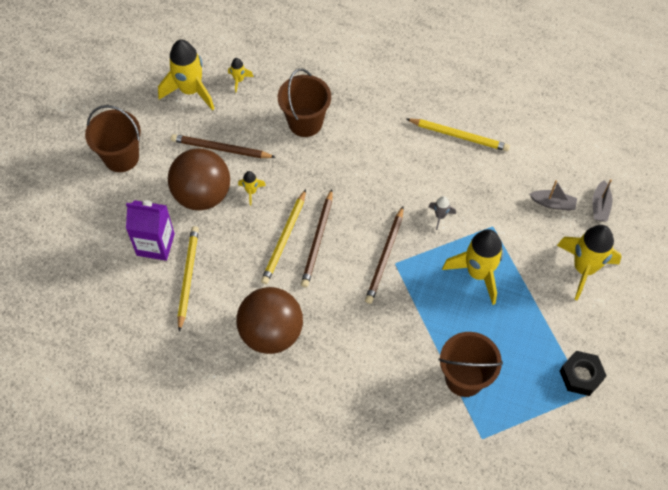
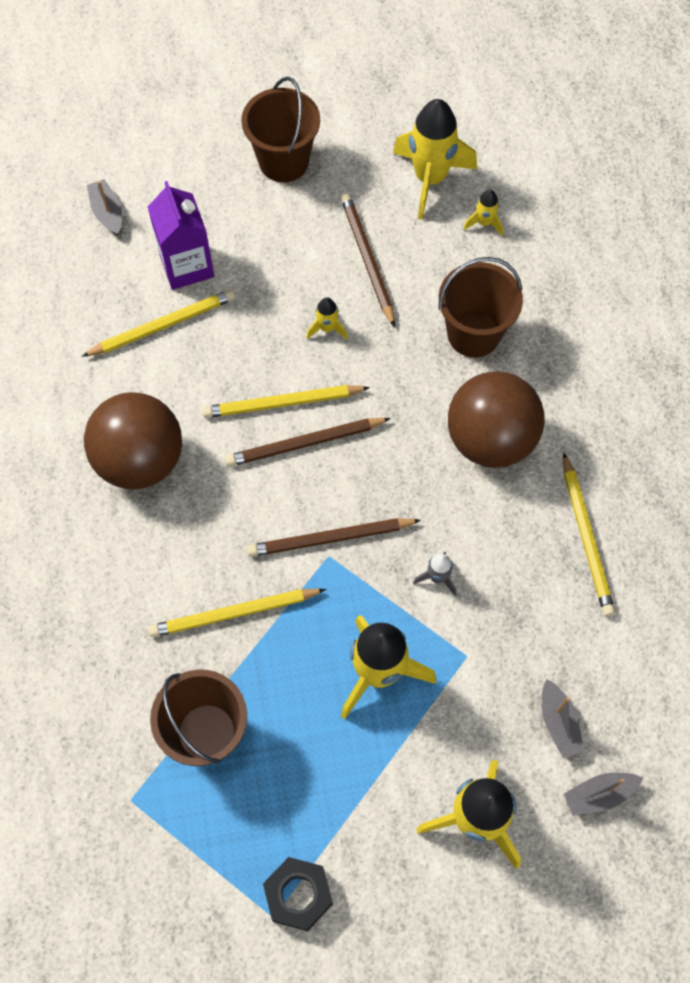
camera: 60 degrees right, 5 degrees up
brown ball [168,148,230,210] -> brown ball moved to [448,371,545,468]
none -> grey boat [87,179,122,236]
none -> yellow pencil [148,589,326,637]

